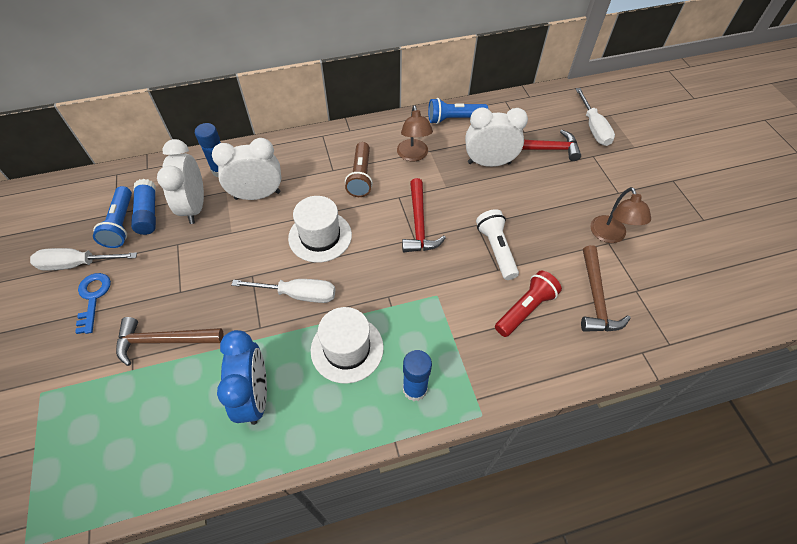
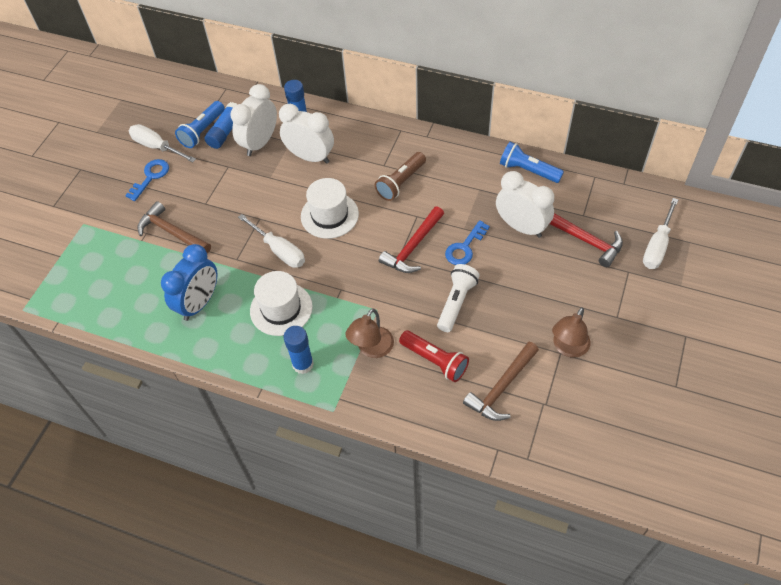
camera: 40 degrees right, 0 degrees up
brown lamp [397,105,433,161] -> brown lamp moved to [345,308,394,358]
red flashlight [495,271,562,337] -> red flashlight turned 45 degrees clockwise [399,331,469,382]
none -> blue key [445,220,490,265]

